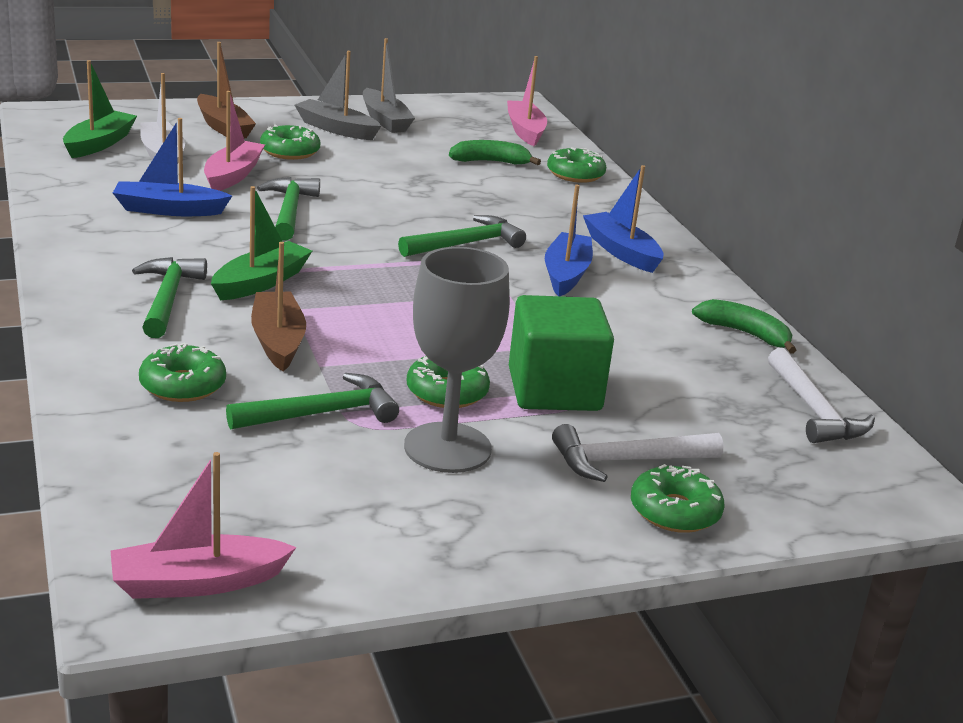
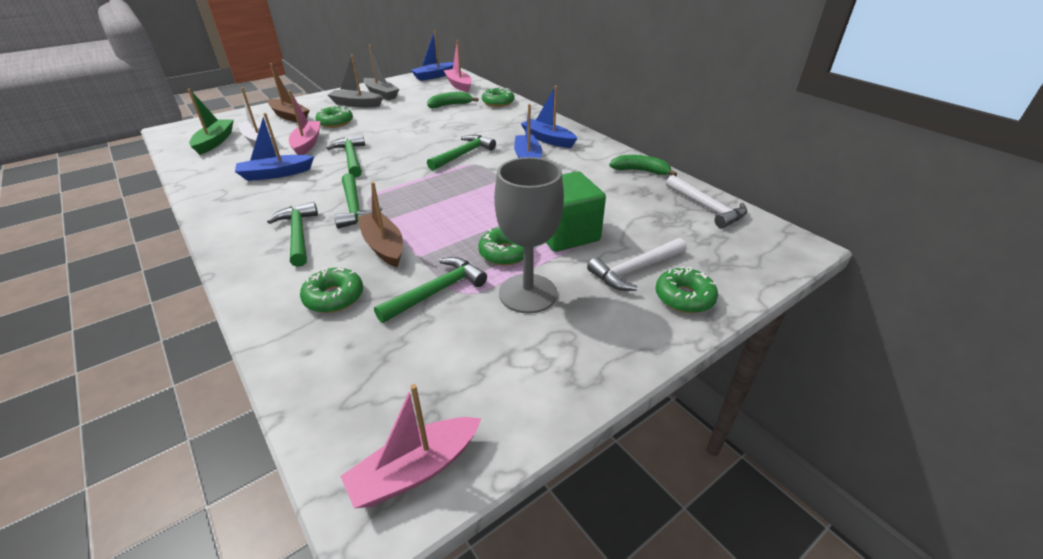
camera: 15 degrees left, 10 degrees up
green boat [211,186,312,300] -> green hammer [334,173,382,229]
none -> blue boat [411,30,454,81]

